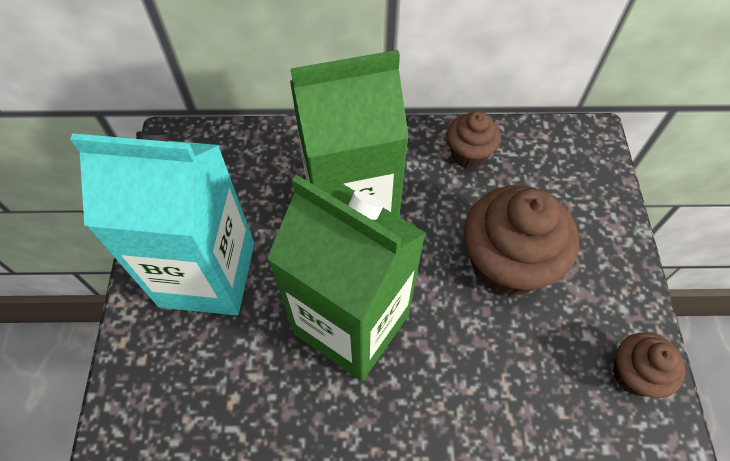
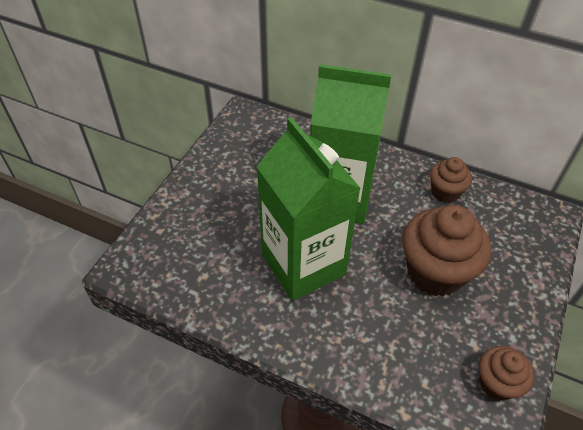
camera: 25 degrees right, 10 degrees down
turquoise carton [70,131,254,315] -> none

